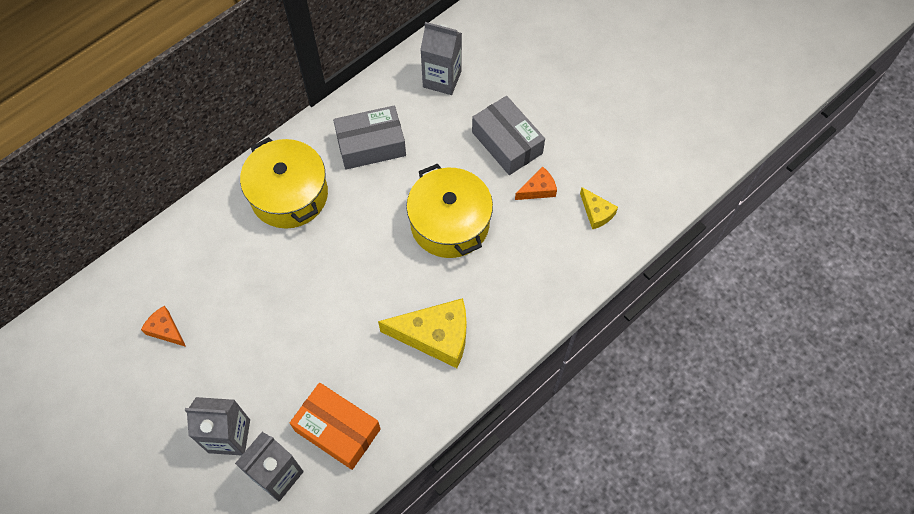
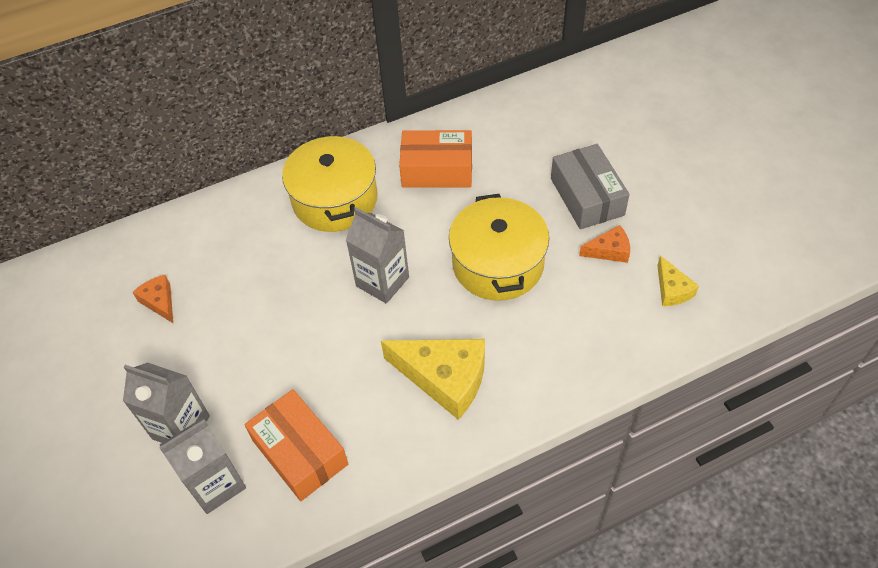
camera: 20 degrees right, 10 degrees down
grey box [333,106,406,170] -> orange box [399,130,472,188]
grey carton [420,22,462,95] -> grey carton moved to [346,207,409,304]

